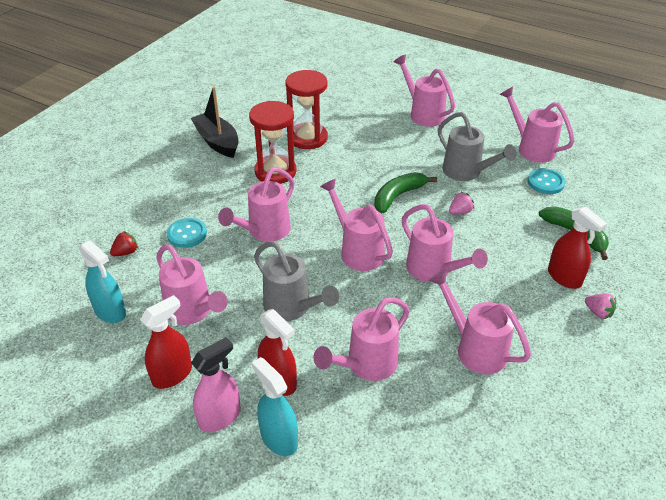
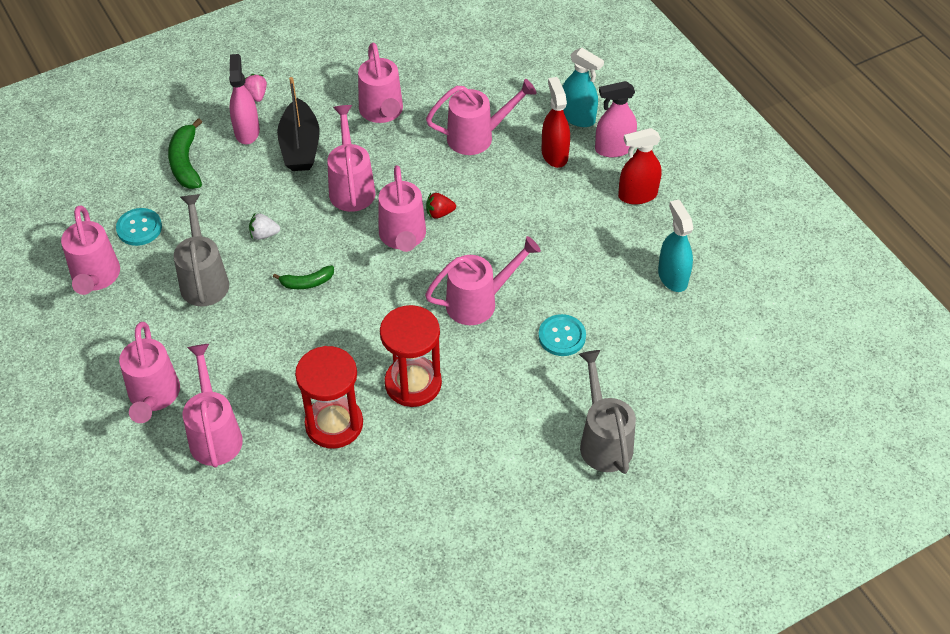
camera: 150 degrees left, 10 degrees up
red strawberry [110,231,138,256] -> red strawberry moved to [426,193,456,219]
pink watering can [156,244,228,325] -> pink watering can moved to [183,344,243,468]
black boat [191,87,238,158] -> black boat moved to [277,77,320,171]
turquoise spray bottle [252,357,298,456] -> turquoise spray bottle turned 45 degrees counterclockwise [562,48,604,127]
grey watering can [254,241,339,321] -> grey watering can moved to [579,350,636,474]
green banana [374,172,437,213] -> green banana [273,265,334,289], size x0.63
pink strawberry [449,192,474,215] -> white strawberry [249,214,280,240]
red spray bottle [548,206,607,289] -> pink spray bottle [229,54,260,144]

